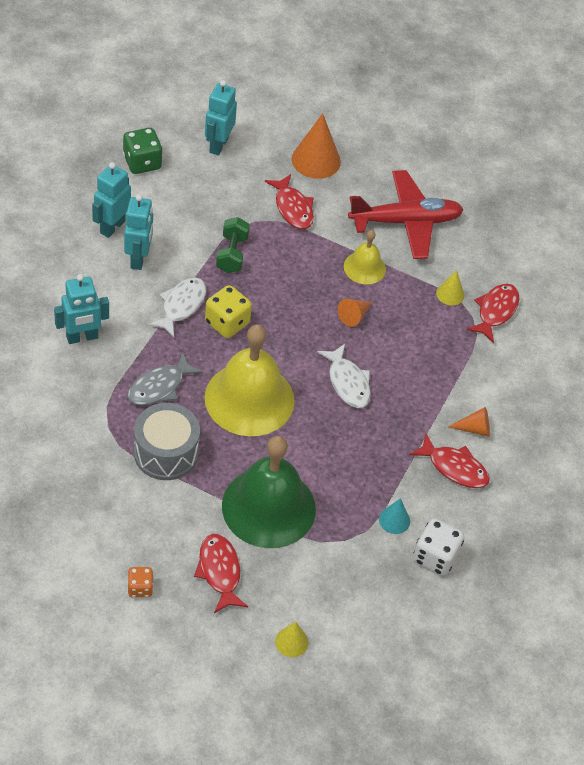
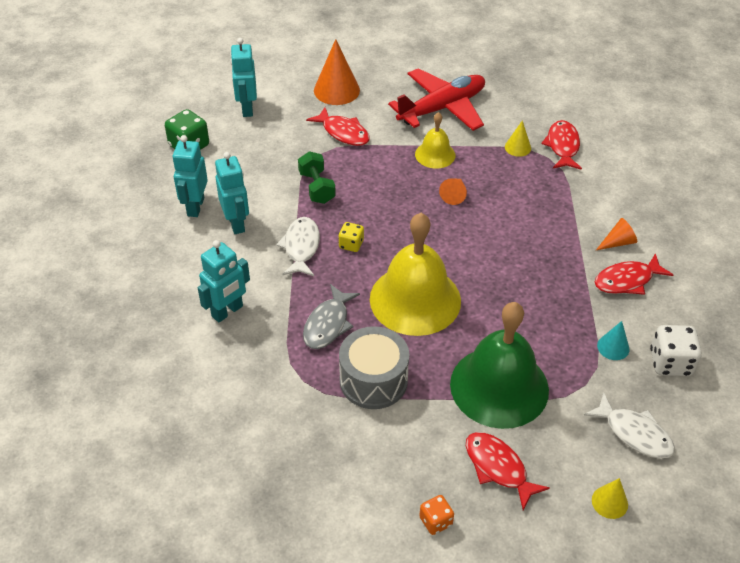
camera: 20 degrees left, 5 degrees down
yellow dice [205,285,252,338] -> yellow dice [338,222,364,252], size x0.60
white fish [317,344,371,408] -> white fish moved to [584,392,675,458]
red fish [409,433,490,488] -> red fish turned 150 degrees clockwise [595,253,673,295]

